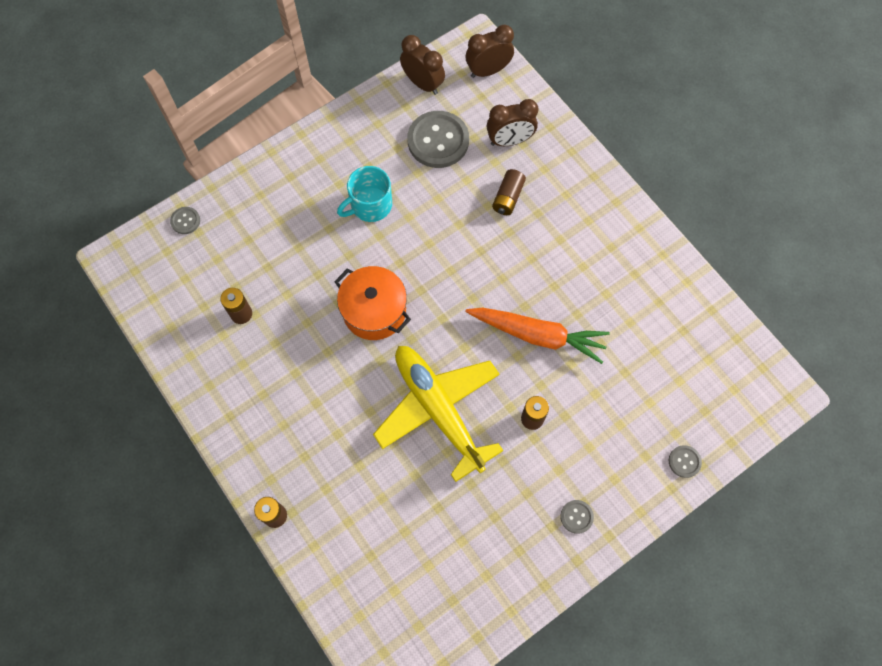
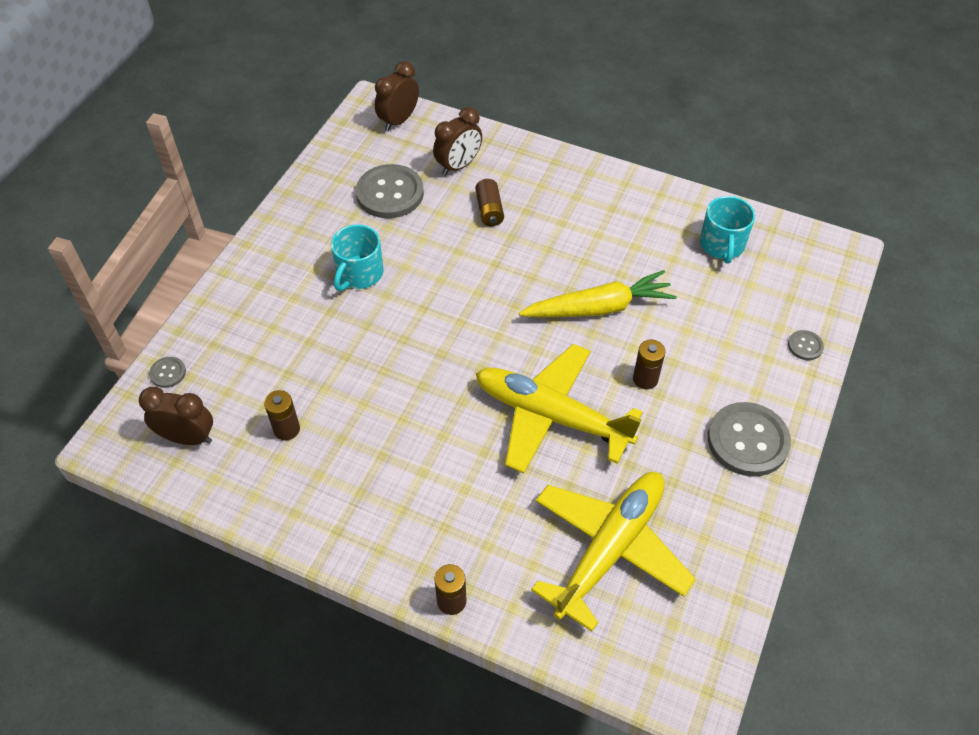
camera: 30 degrees left, 15 degrees down
orange pot [334,266,411,340] -> none
brown clock [400,35,445,95] -> brown clock moved to [139,387,213,445]
orange carrot [466,308,610,364] -> yellow carrot [519,270,677,317]
grey button [560,500,594,534] -> grey button [708,402,791,477], size x2.19
none -> yellow plane [531,472,696,632]
none -> turquoise mug [700,196,755,264]

